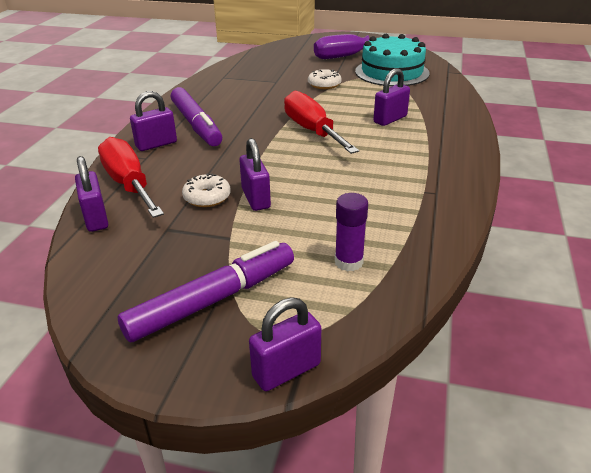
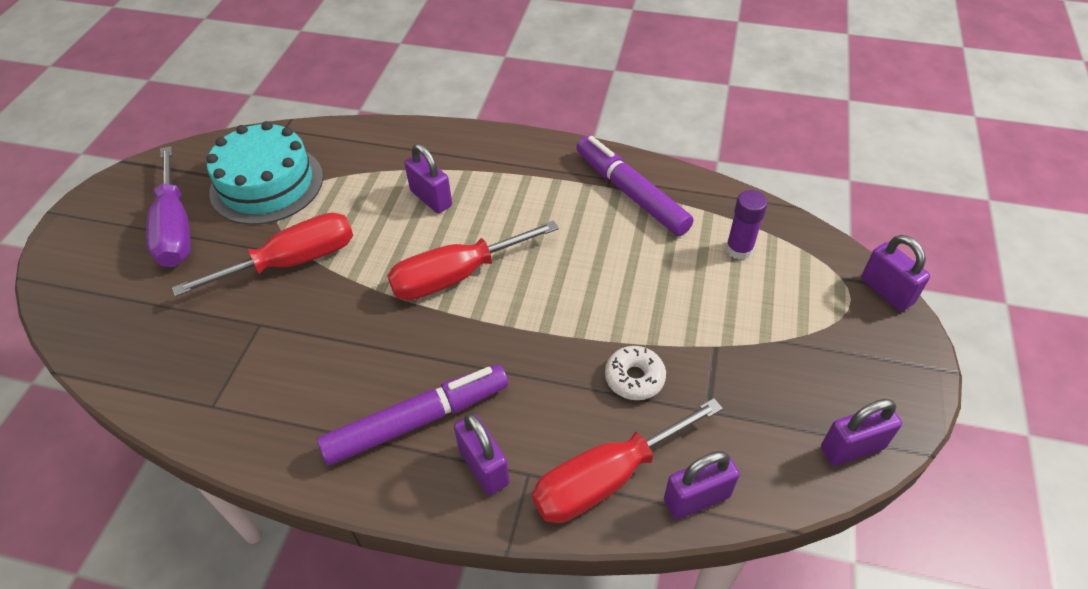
camera: 90 degrees left, 15 degrees up
purple marker [118,241,294,342] -> purple marker moved to [576,136,694,236]
purple padlock [239,138,271,211] -> purple padlock moved to [821,399,902,466]
white donut [308,69,342,89] -> red screwdriver [172,213,353,297]

